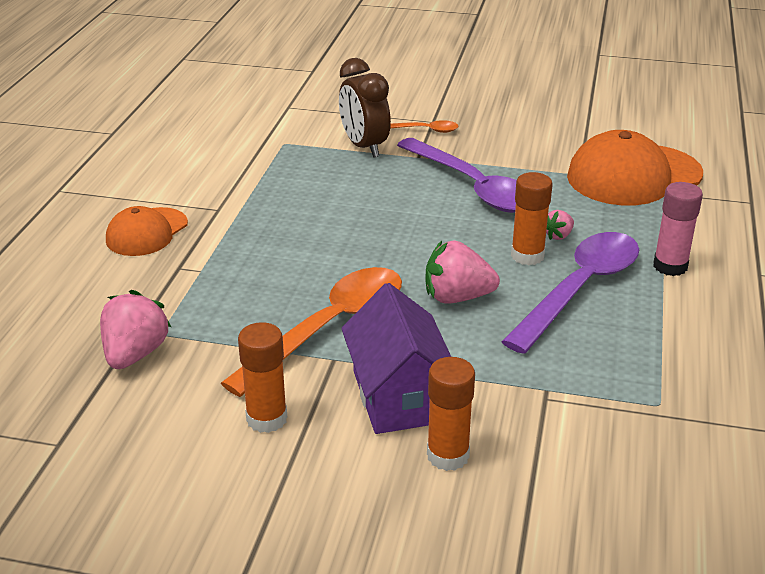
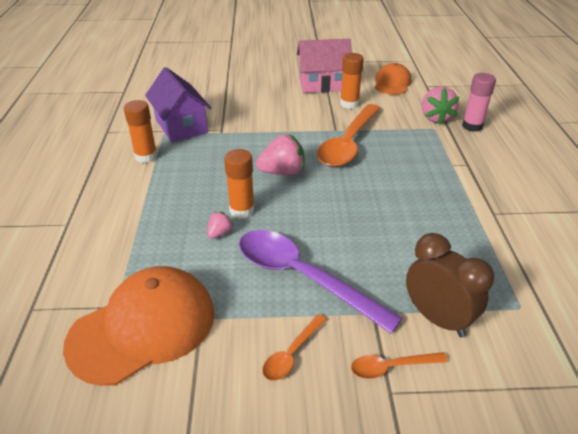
camera: 165 degrees right, 5 degrees up
orange cap [106,206,188,256] -> orange cap moved to [375,63,411,95]
purple house [341,283,451,434] -> purple house moved to [145,67,211,142]
orange glue stick [427,357,475,471] -> orange glue stick moved to [124,100,157,163]
purple spoon [501,232,639,354] -> none
pink glue stick [653,182,703,276] -> pink glue stick moved to [462,73,496,132]
none -> orange spoon [263,314,327,381]
none -> pink house [296,39,352,93]

